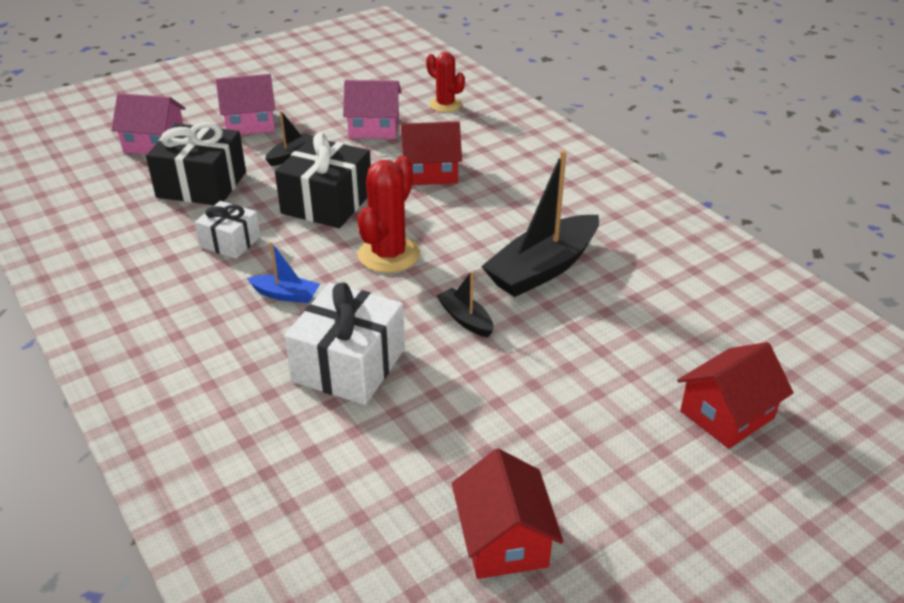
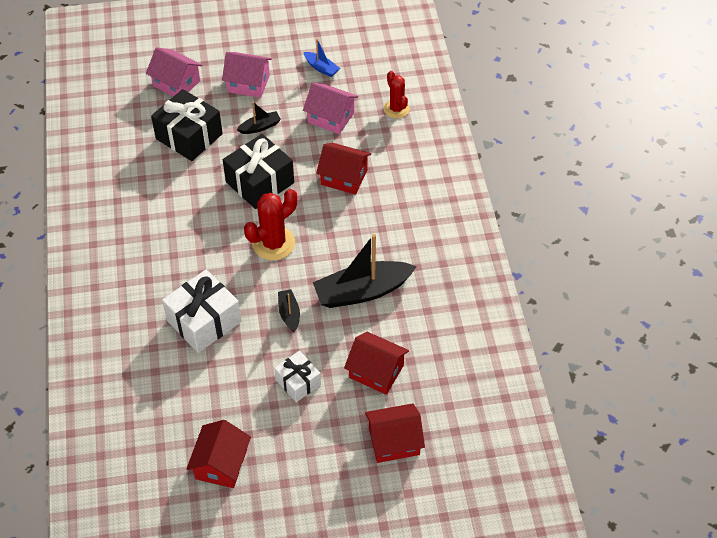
camera: 25 degrees right, 15 degrees up
white gift [194,201,261,259] -> white gift moved to [274,351,321,402]
blue boat [247,242,320,303] -> blue boat moved to [304,39,340,77]
none -> red house [344,332,409,395]

